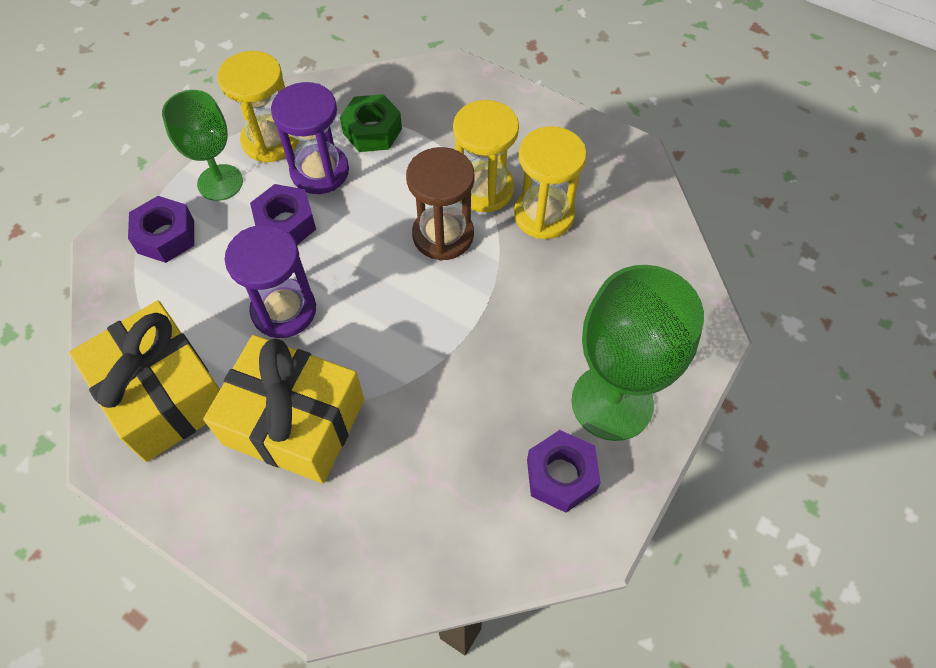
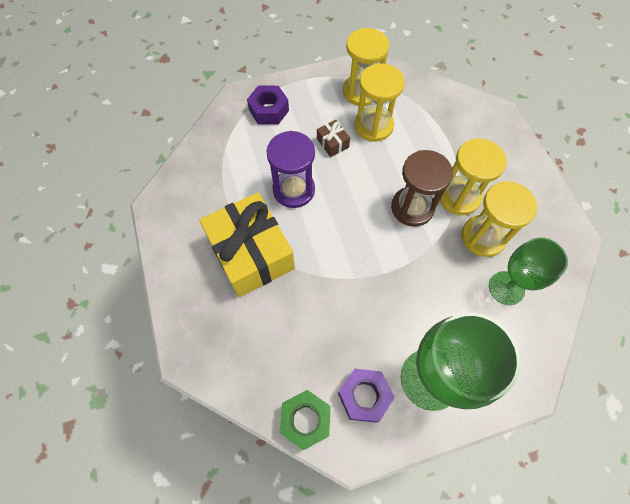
camera: 40 degrees right, 5 degrees up
yellow gift [69,301,220,462] -> none
green goblet [162,90,243,201] -> green goblet moved to [489,237,568,305]
purple nut [250,184,316,245] -> brown gift [317,120,350,157]
purple hourglass [271,82,349,194] -> yellow hourglass [354,63,405,142]
green nut [340,94,402,152] -> green nut moved to [280,390,331,450]

